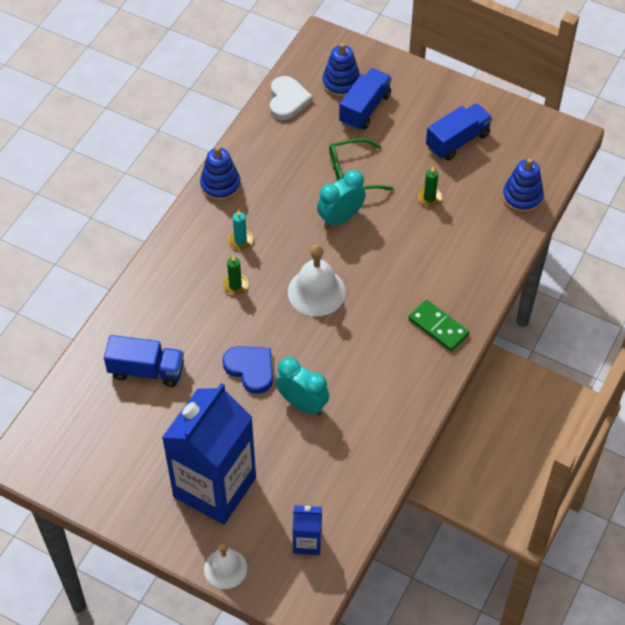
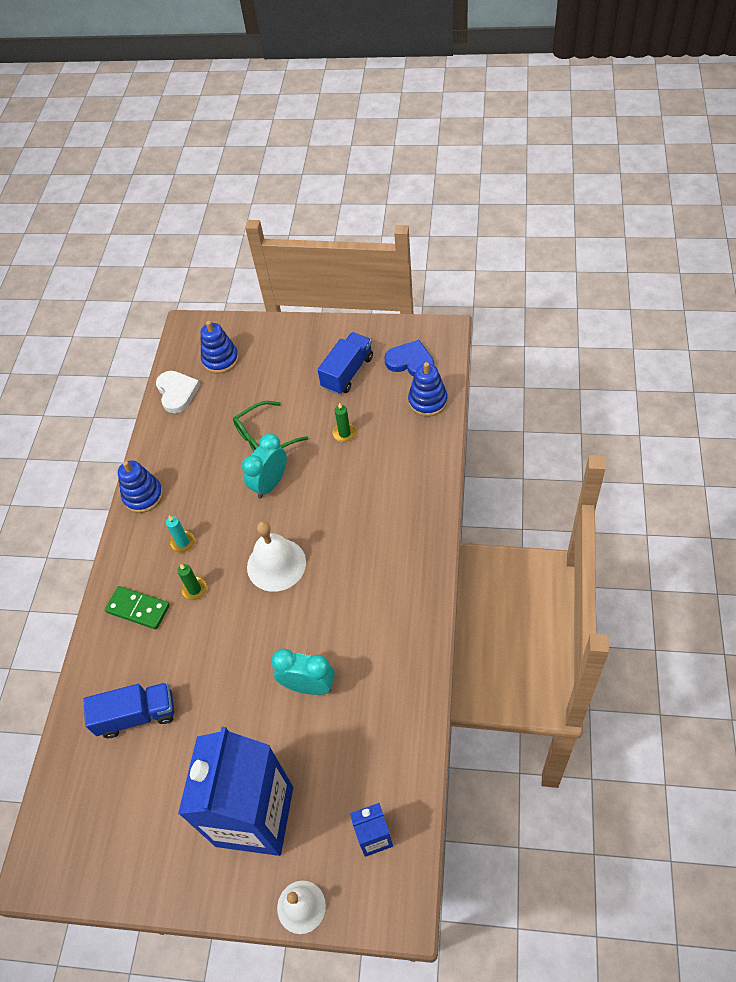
camera: 15 degrees left, 0 degrees up
blue heart [222,346,273,394] -> blue heart moved to [384,340,434,376]
blue truck [339,68,392,130] -> none
green domino [408,300,469,351] -> green domino moved to [105,586,170,630]

